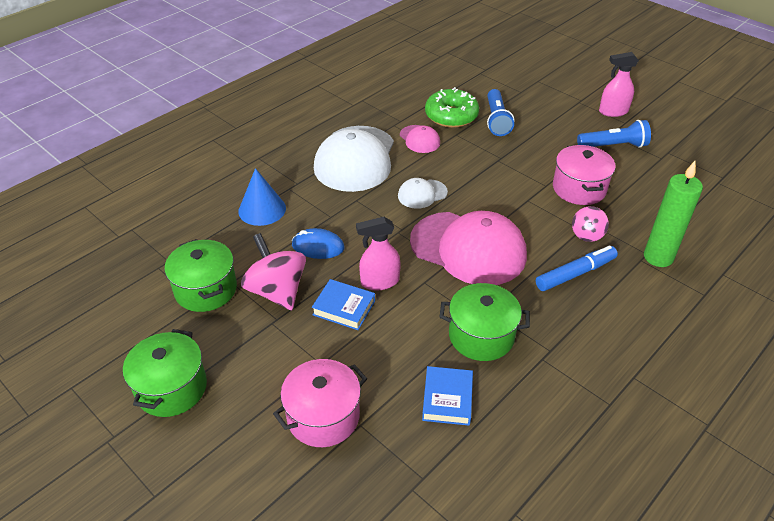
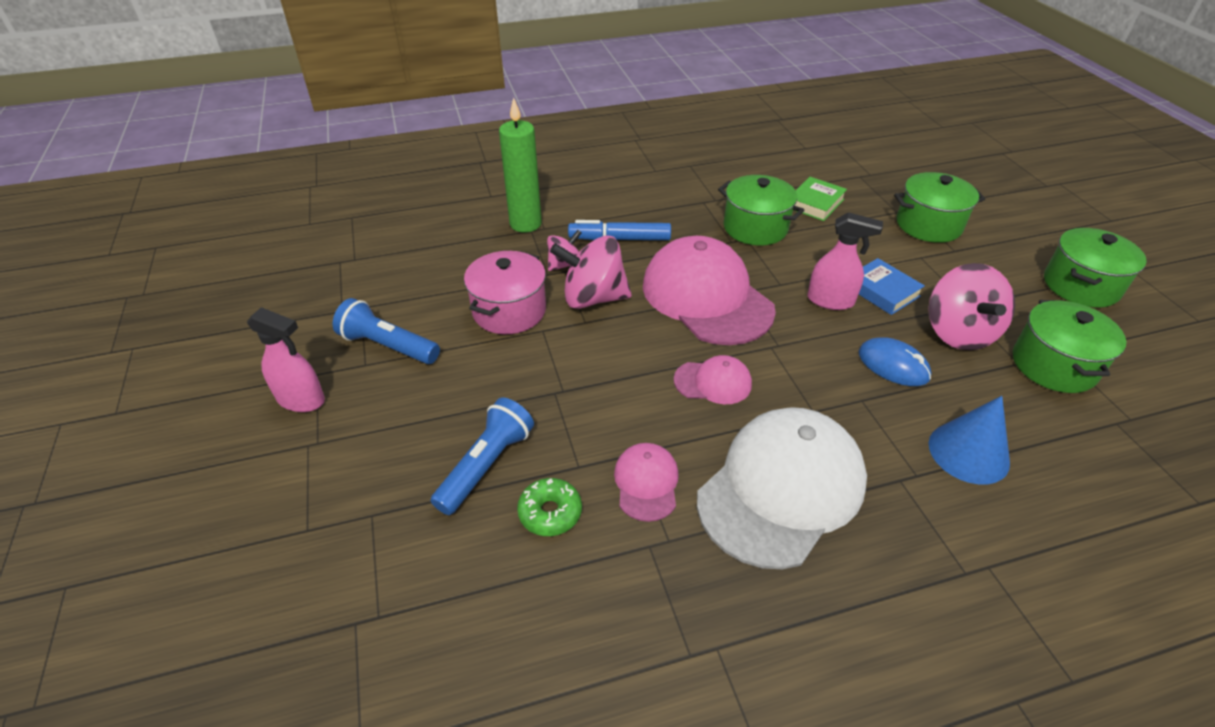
camera: 150 degrees left, 0 degrees up
pink pot [273,359,367,447] -> green pot [894,172,985,243]
white cap [398,178,448,209] -> pink cap [674,355,752,404]
blue book [422,366,473,426] -> green book [794,177,847,221]
green donut [425,87,479,128] -> green donut [517,478,582,536], size x0.59
none -> pink spinning top [550,236,632,309]

